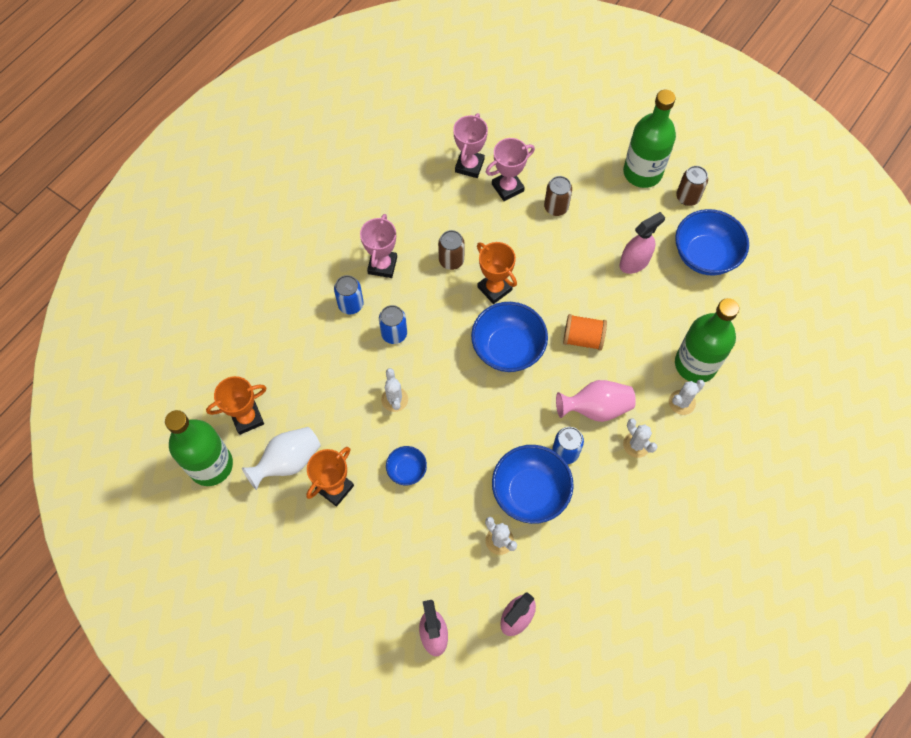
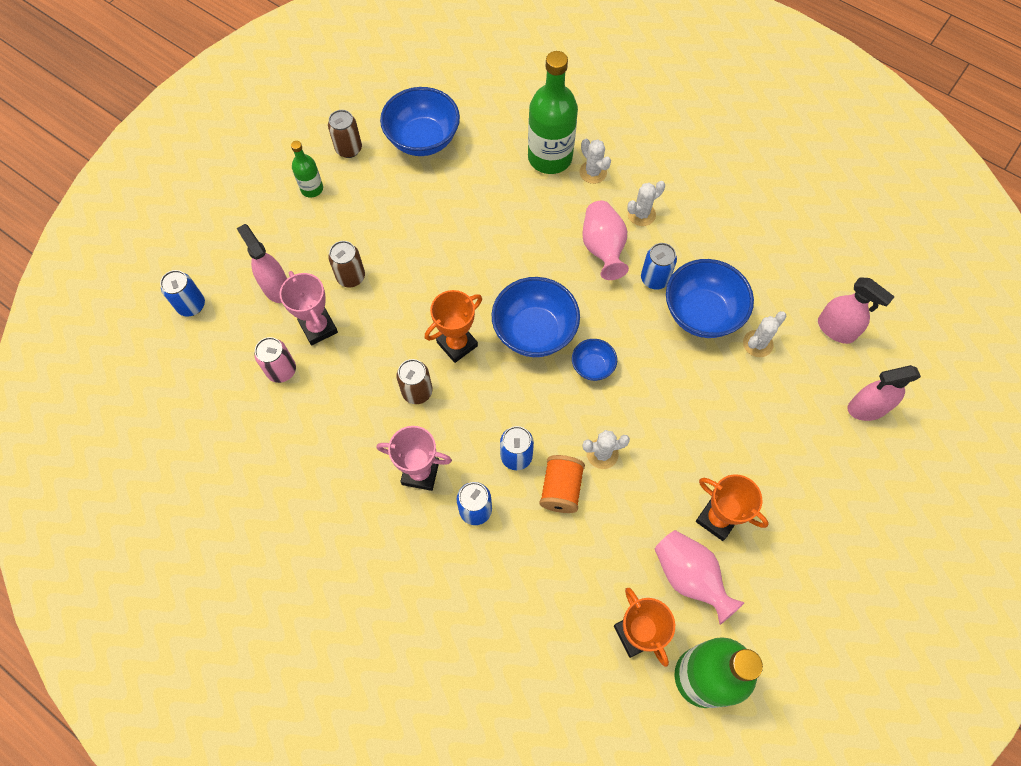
camera: 90 degrees left, 0 degrees up
white vase [242,427,321,490] -> pink vase [655,530,745,625]
blue bowl [386,446,427,485] -> blue bowl moved to [572,339,617,381]
pink trophy [453,113,488,178] -> pink can [254,337,296,383]
orange spool [563,314,607,351] -> orange spool moved to [539,455,585,513]
pink spray bottle [619,212,665,274] -> pink spray bottle moved to [237,224,287,303]
green bottle [623,90,676,188] -> green bottle [291,141,323,197], size x0.50
none -> blue can [160,270,205,317]

